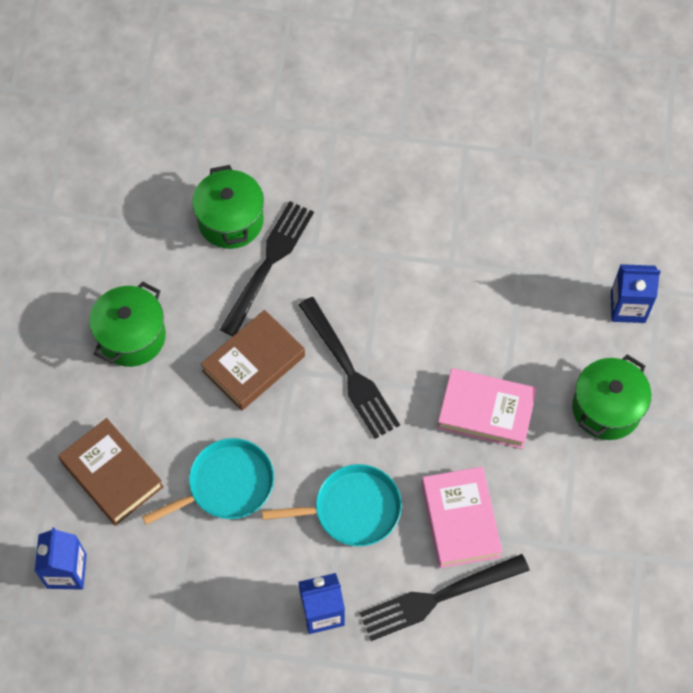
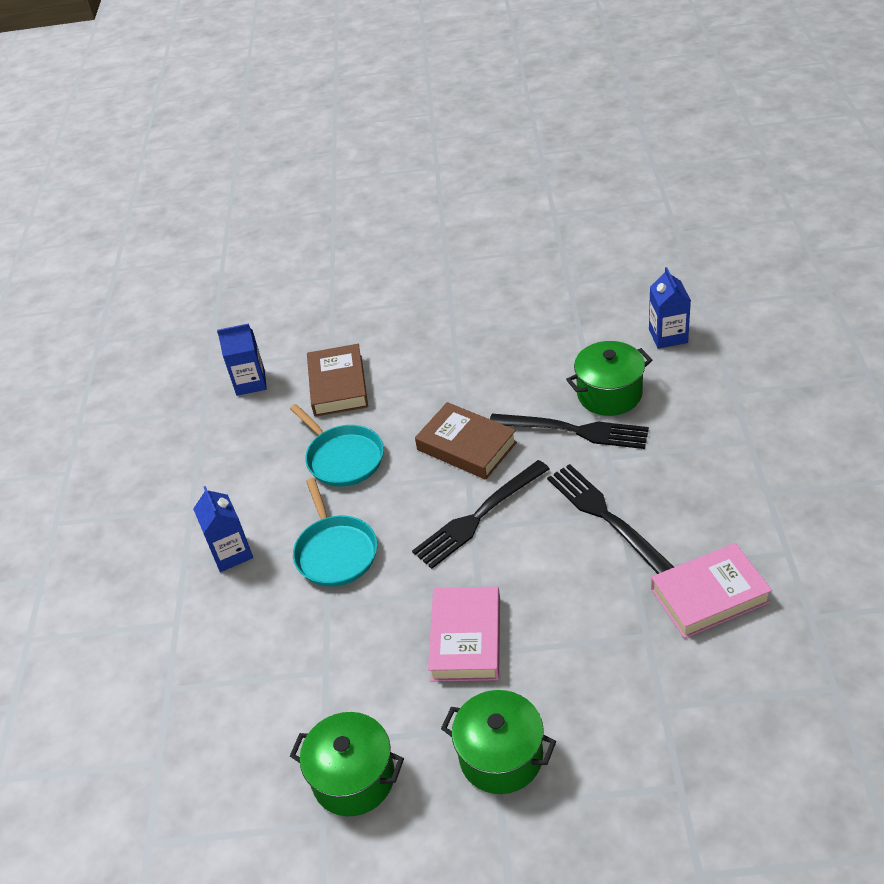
camera: 85 degrees right, 20 degrees down
brown book [58,418,164,526] -> brown book turned 45 degrees counterclockwise [307,344,368,417]
green pot [89,281,166,367] -> green pot moved to [290,712,404,816]
black fork [360,554,530,641] -> black fork moved to [547,464,674,574]
pink book [421,467,502,568] -> pink book moved to [651,543,772,639]
blue carton [611,264,661,323] -> blue carton moved to [649,267,691,349]

